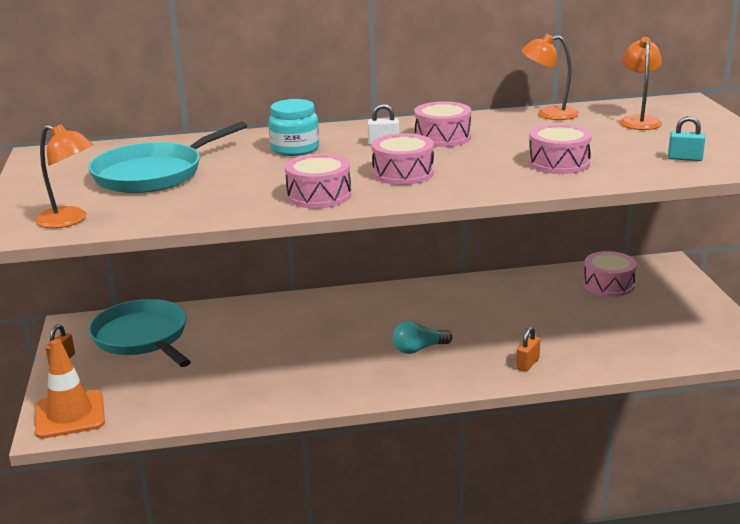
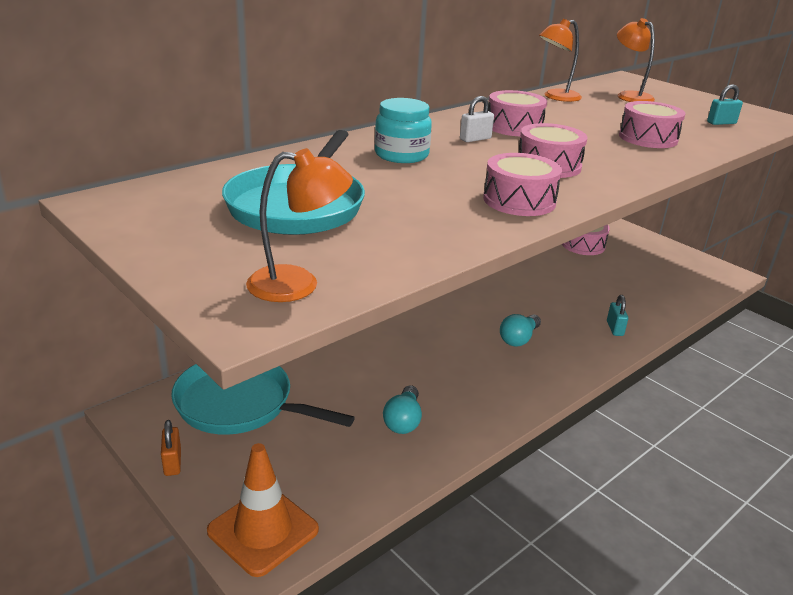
camera: 35 degrees left, 5 degrees up
orange padlock [516,327,540,372] -> turquoise padlock [607,295,628,336]
none -> turquoise light bulb [383,385,422,434]

